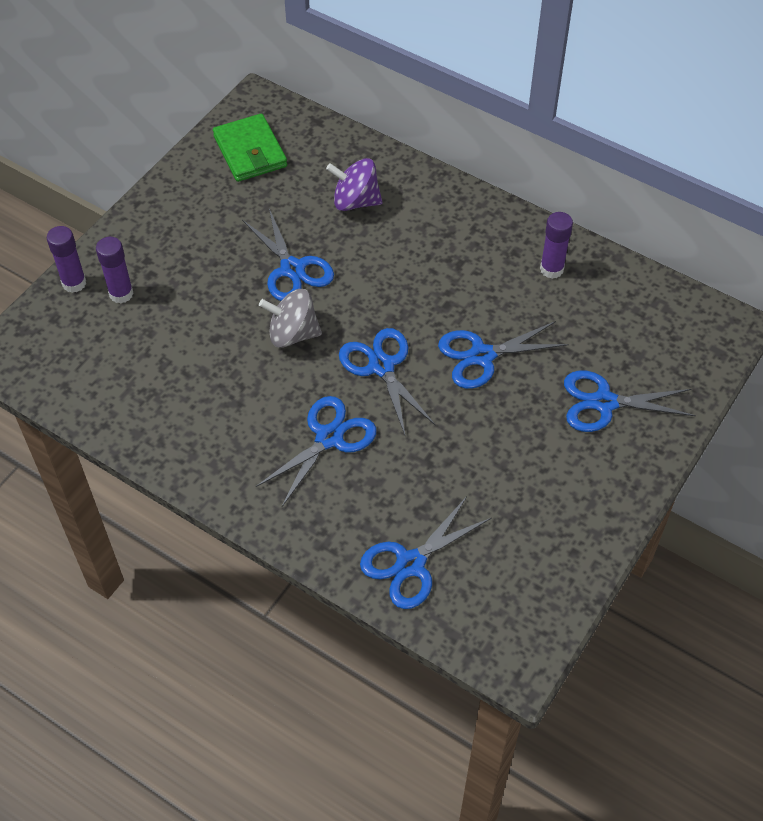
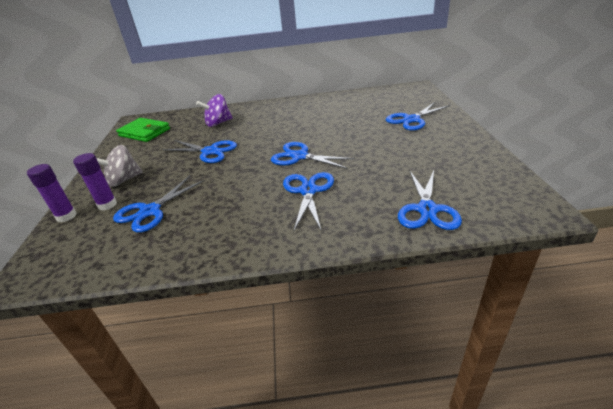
camera: 35 degrees left, 20 degrees down
grey spinning top [259,289,322,348] -> grey spinning top moved to [96,145,143,187]
blue scissors [438,321,569,389] -> blue scissors moved to [113,176,205,233]
purple glue stick [540,212,573,279] -> none

